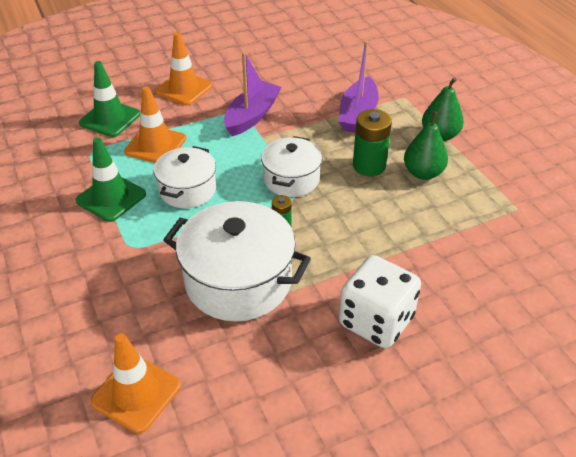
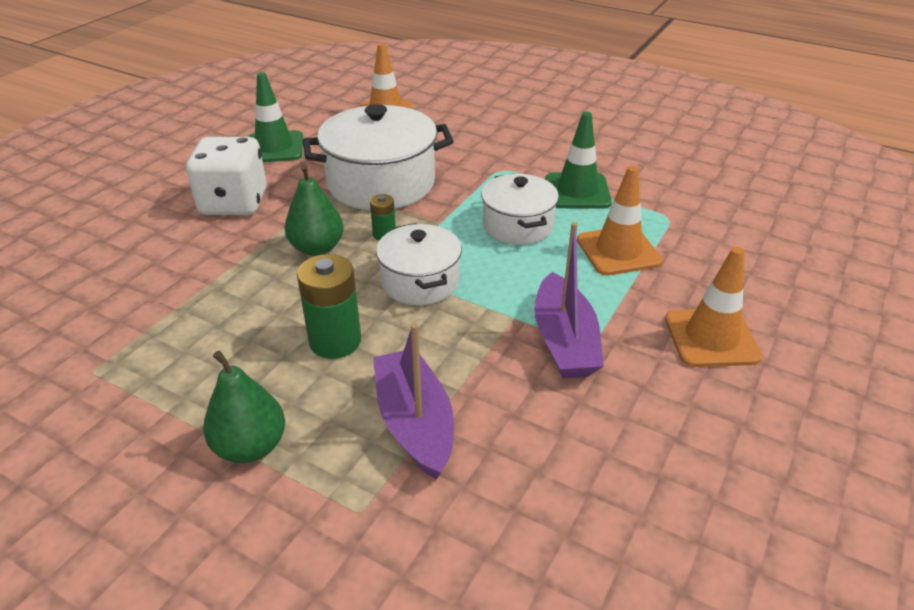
camera: 145 degrees right, 5 degrees down
green traffic cone [79,61,140,137] -> green traffic cone moved to [248,72,303,162]
green pear [404,111,448,180] -> green pear moved to [284,164,344,256]

